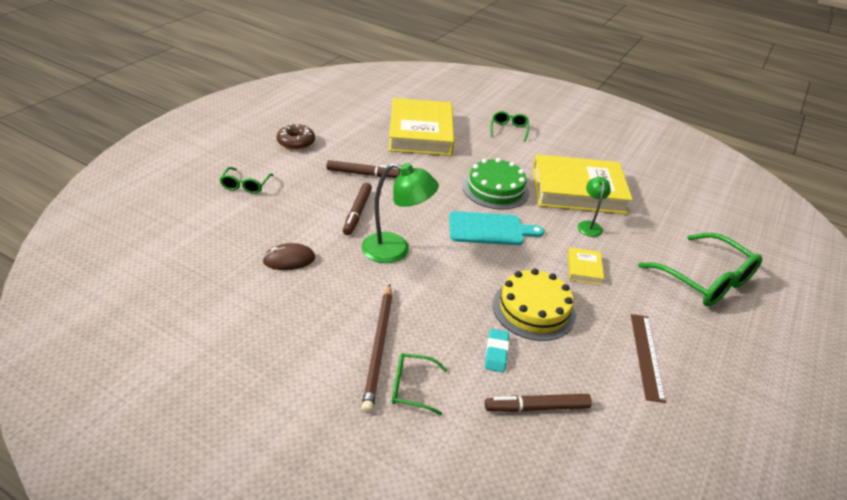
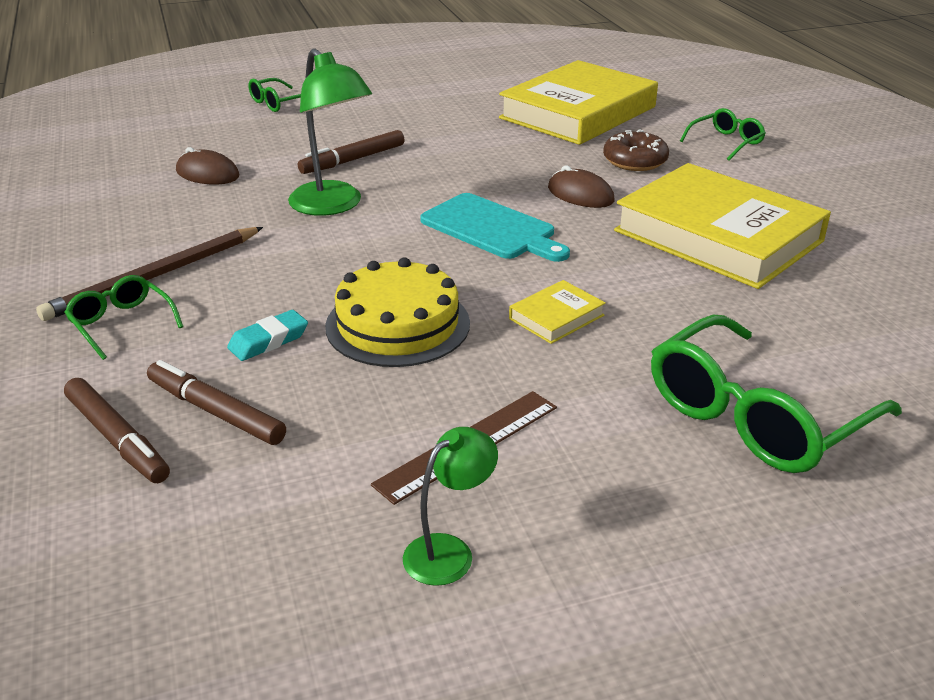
camera: 45 degrees right, 5 degrees down
brown donut [277,123,315,150] -> brown donut moved to [603,129,669,171]
brown marker [326,160,400,178] -> brown marker moved to [64,378,170,483]
green cake [463,158,529,210] -> brown mouse [548,165,614,208]
green lamp [577,177,611,237] -> green lamp moved to [403,427,498,586]
green glasses [638,233,762,307] -> green glasses turned 45 degrees clockwise [651,315,902,473]

